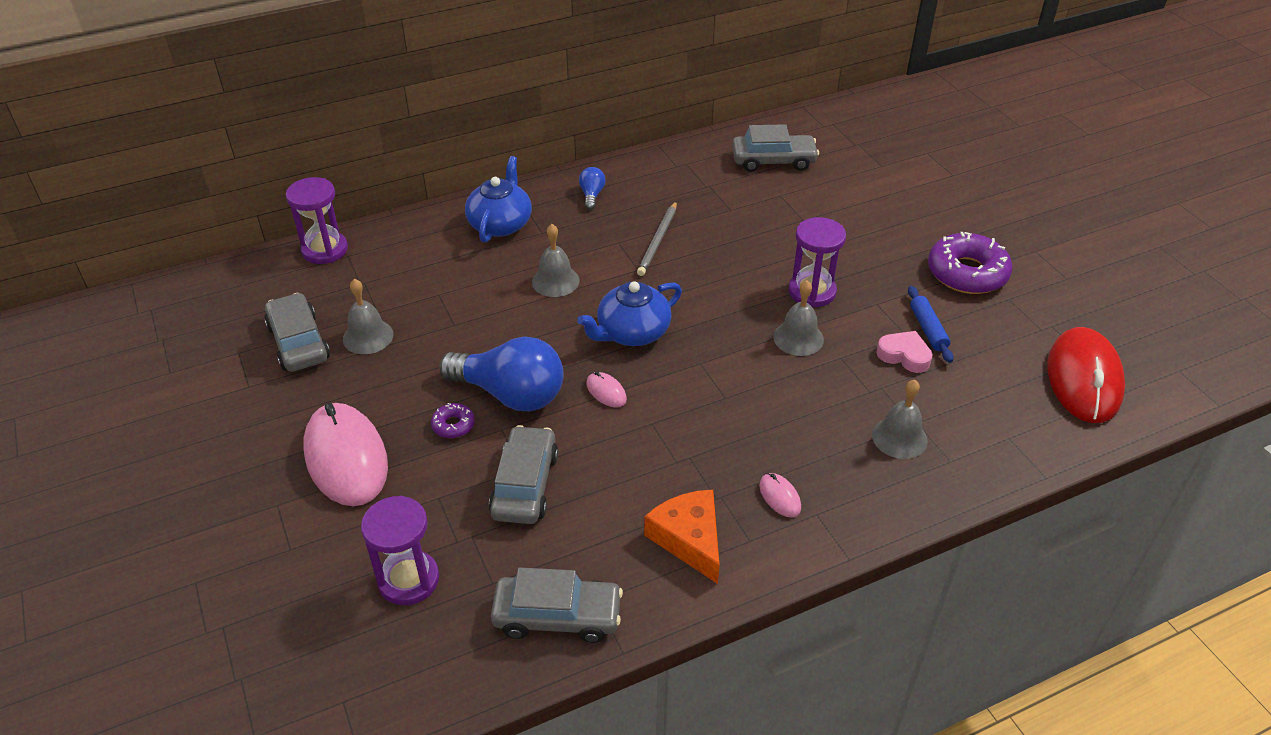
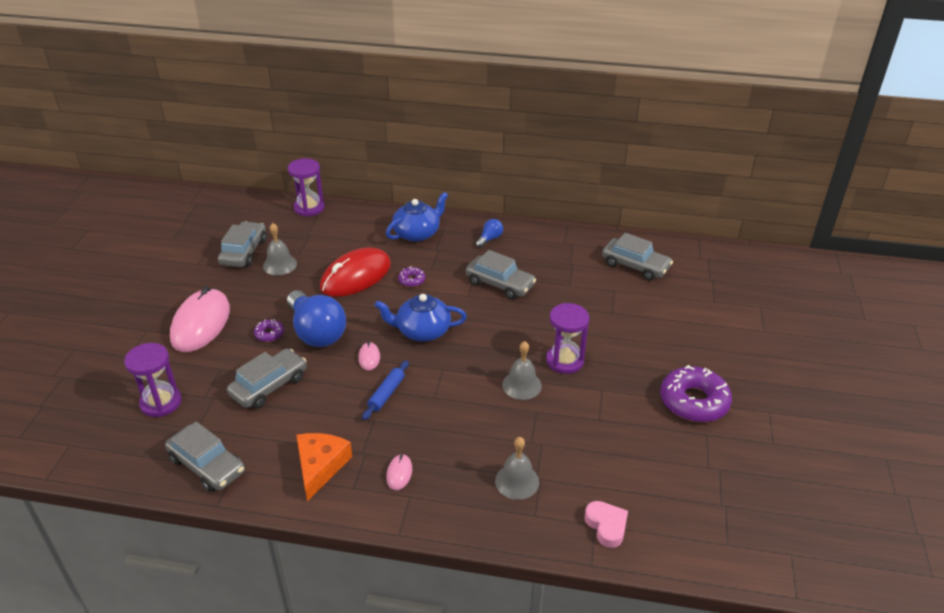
camera: 35 degrees right, 5 degrees down
grey bell [532,224,579,297] -> purple donut [398,266,425,287]
grey pencil [637,201,677,276] -> grey car [466,250,536,299]
pink heart [876,331,933,373] -> pink heart moved to [584,501,628,548]
blue rolling pin [908,286,954,363] -> blue rolling pin moved to [362,360,409,420]
red mouse [1047,327,1125,423] -> red mouse moved to [320,247,391,297]

